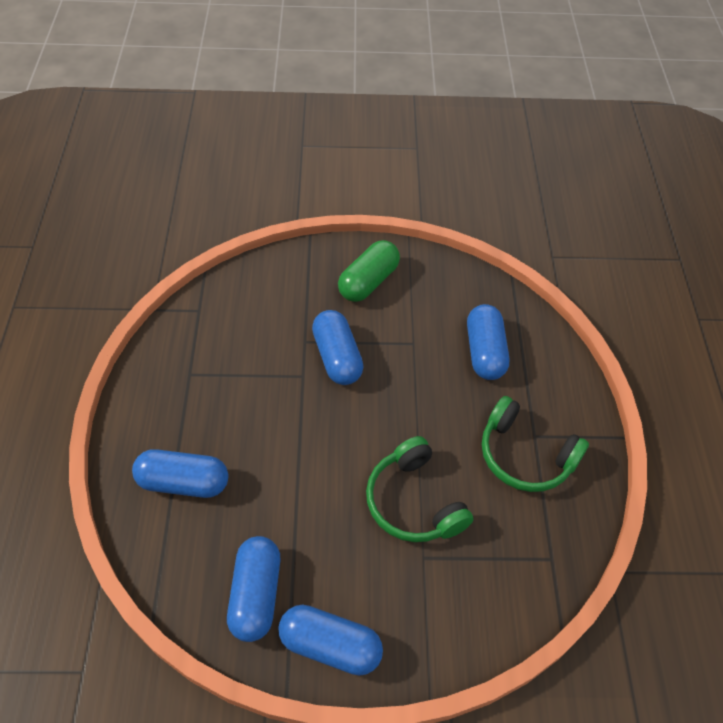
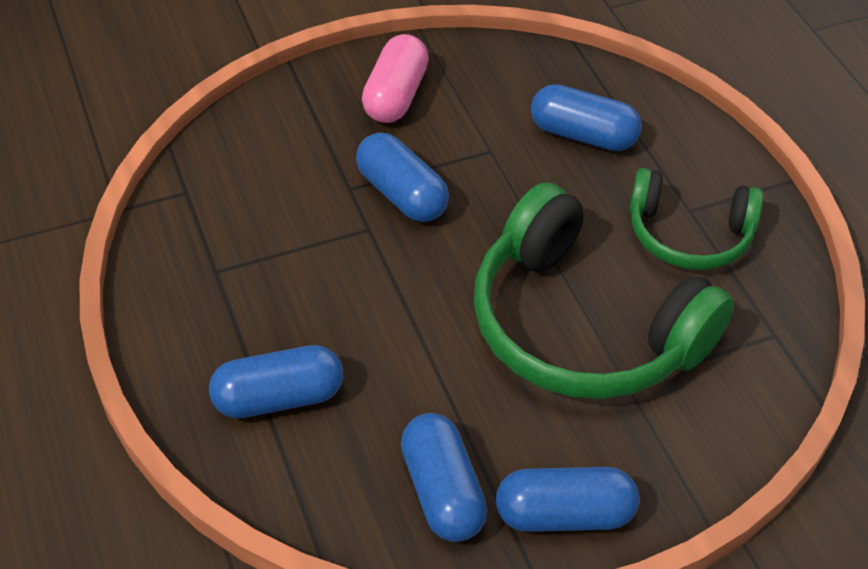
camera: 20 degrees left, 5 degrees down
green capsule [338,240,400,302] -> pink capsule [362,34,429,123]
green headphones [366,436,473,542] -> green headphones [474,183,734,399], size x1.72
blue capsule [467,304,509,380] -> blue capsule turned 45 degrees counterclockwise [531,84,642,151]

